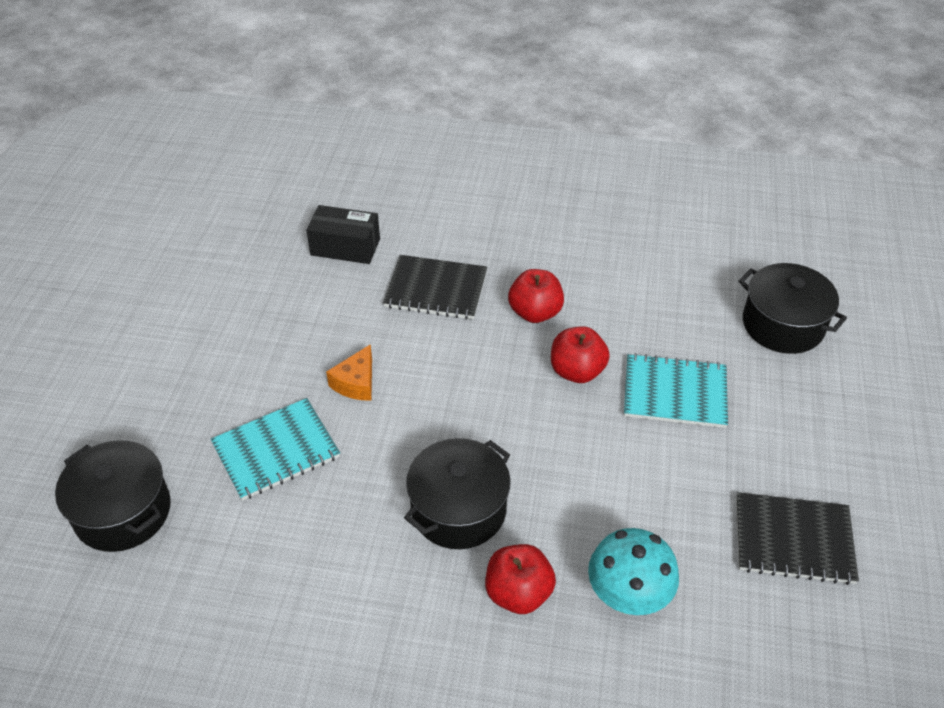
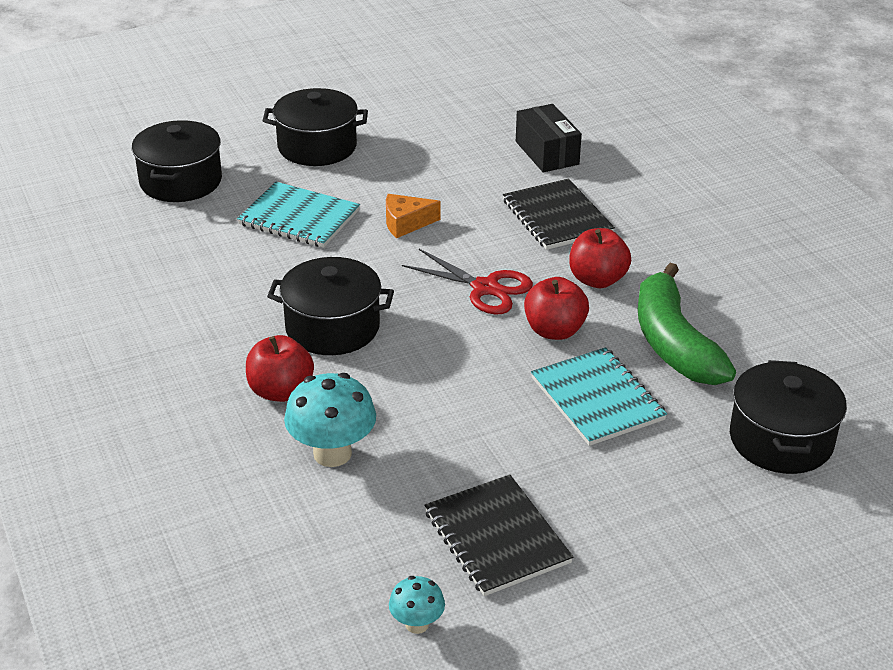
camera: 55 degrees right, 10 degrees down
none -> black pot [263,88,368,166]
none -> turquoise mushroom [389,576,445,634]
none -> red scissors [402,249,533,315]
none -> green banana [638,263,736,385]

